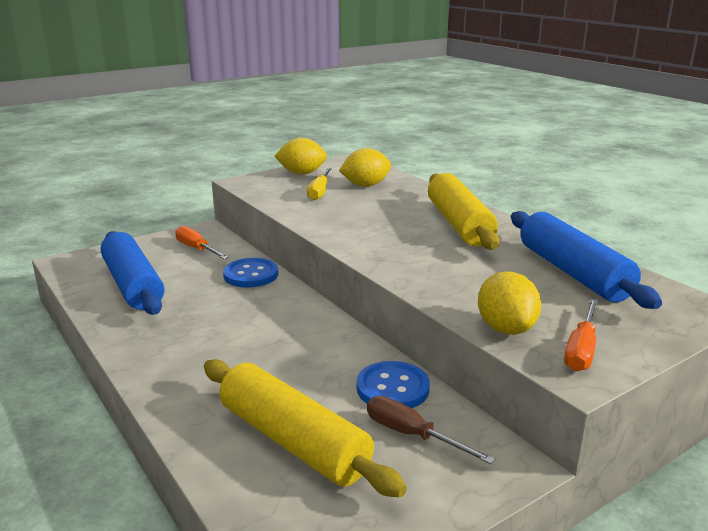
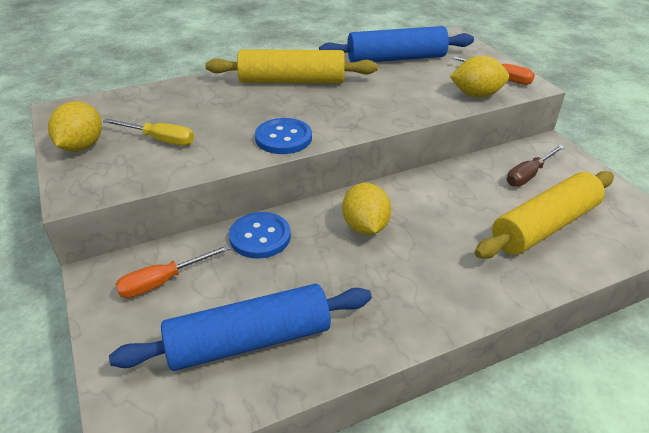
camera: 80 degrees left, 15 degrees up
yellow lemon [339,148,391,187] -> yellow lemon moved to [342,183,391,235]
blue button [357,361,430,408] -> blue button moved to [255,118,312,154]

